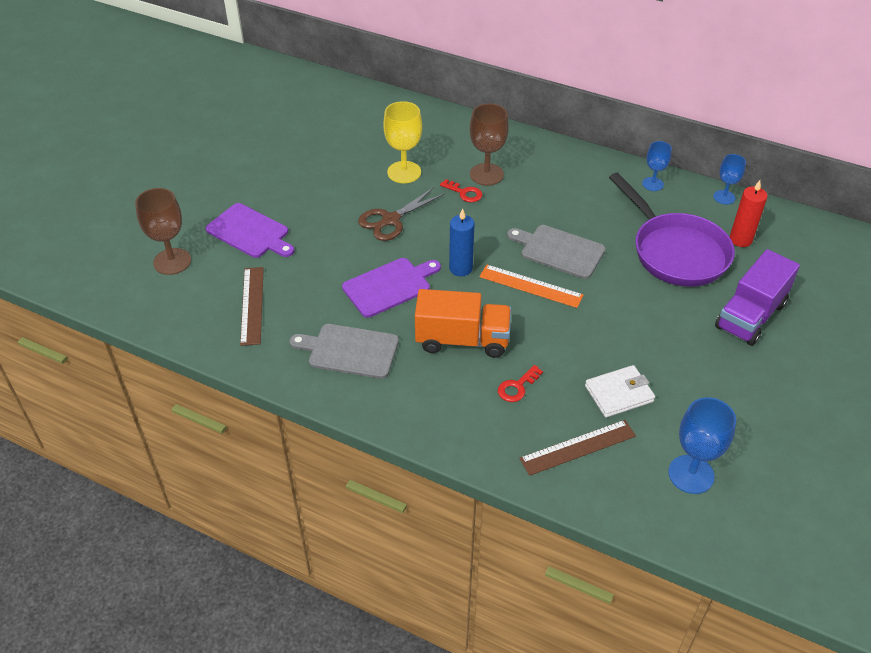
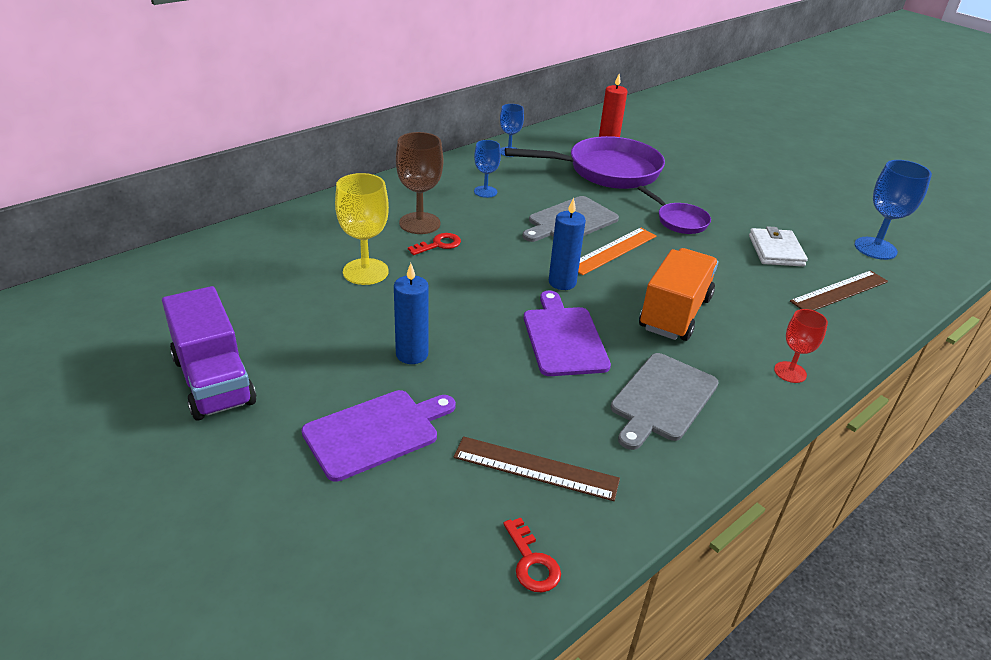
camera: 70 degrees left, 10 degrees down
brown goblet [135,188,191,275] -> none
brown scissors [358,187,444,241] -> none
red key [498,365,543,402] -> red key moved to [503,518,561,592]
brown ruler [519,420,636,476] -> brown ruler turned 60 degrees clockwise [790,270,888,311]
blue goblet [713,154,746,205] -> blue goblet moved to [474,140,501,198]
purple truck [715,249,800,346] -> purple truck moved to [162,286,256,421]
none -> blue candle [394,263,429,364]
none -> purple pan [638,186,711,234]
none -> red goblet [774,309,828,383]

